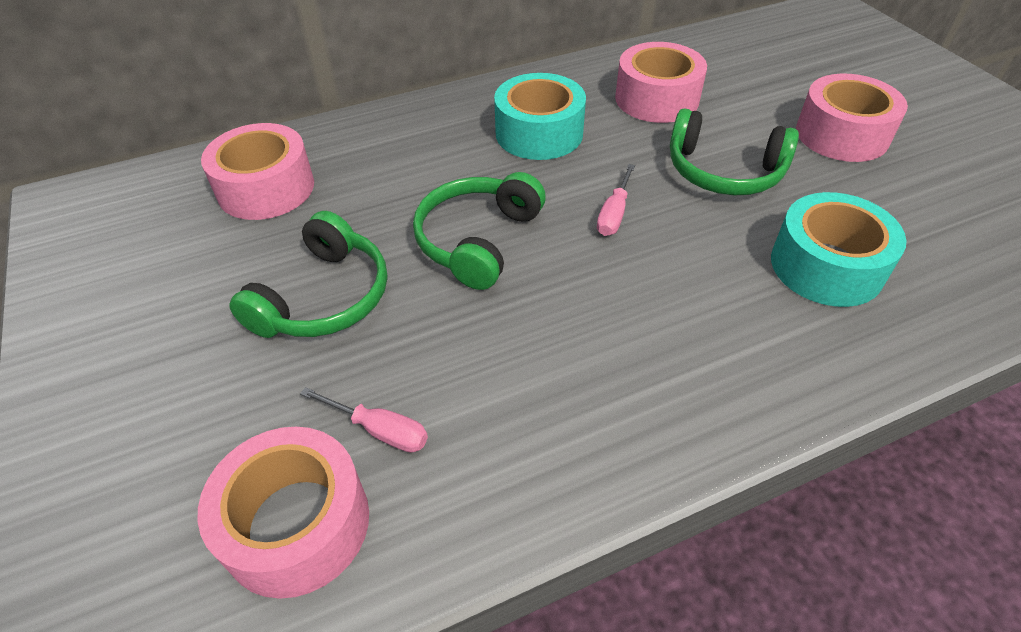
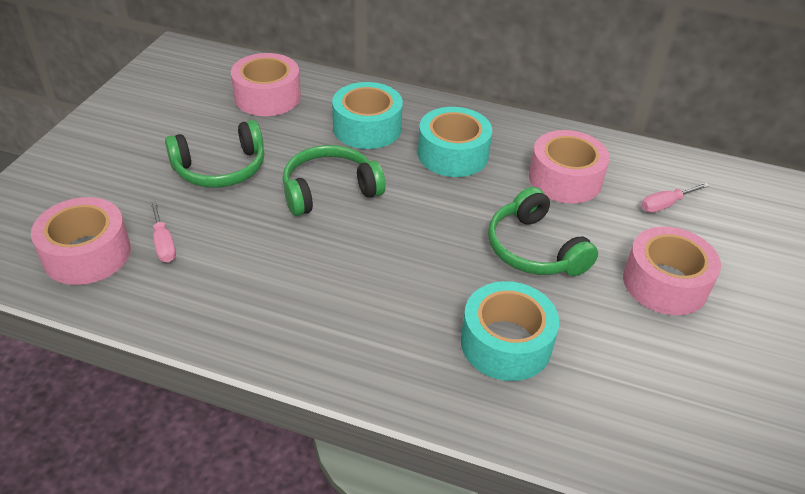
camera: 40 degrees right, 5 degrees down
pink screwdriver [597,164,635,236] -> pink screwdriver moved to [641,183,709,213]
none -> turquoise tape [332,82,403,149]

